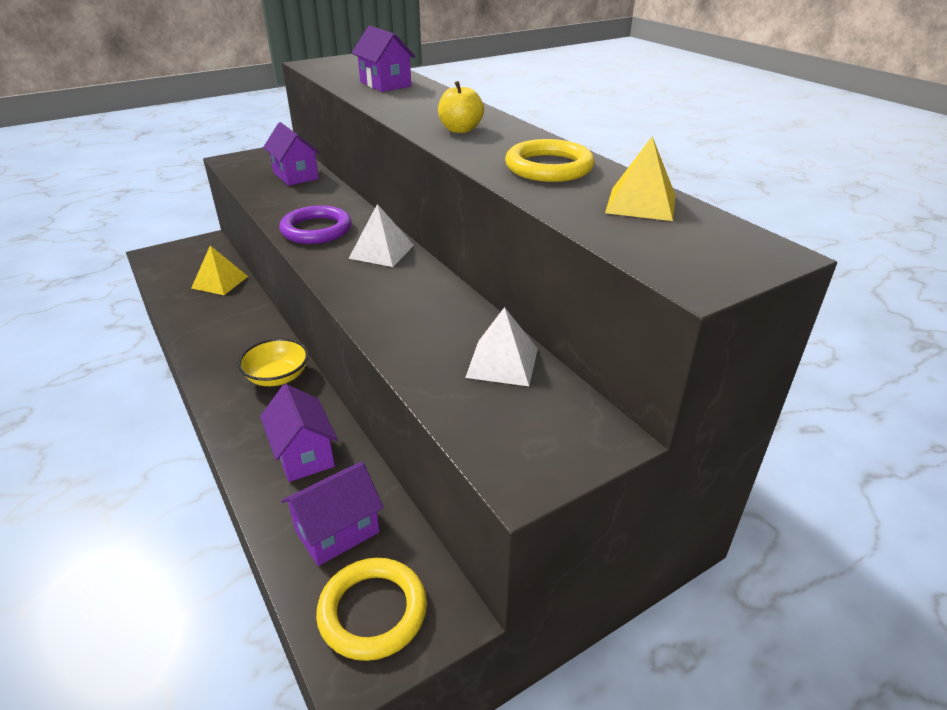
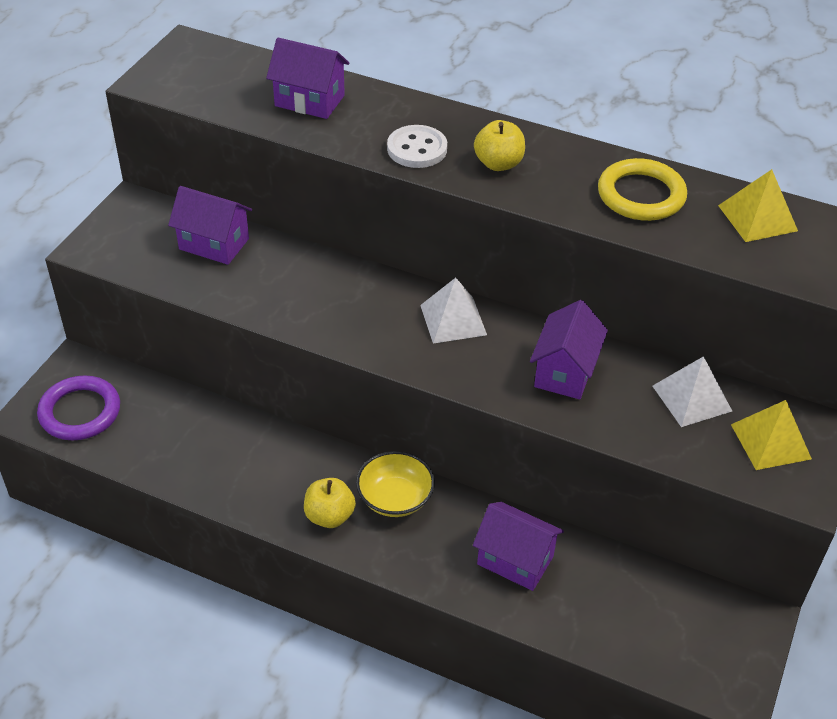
camera: 35 degrees left, 10 degrees up
yellow pyramid [191,246,248,295] -> yellow pyramid moved to [731,400,812,470]
purple ring [279,205,352,244] -> purple ring moved to [37,376,120,440]
purple house [281,462,384,566] -> purple house moved to [530,300,608,399]
yellow ring [316,558,427,661] -> none
none -> yellow apple [304,478,356,528]
none -> white button [387,125,447,168]

